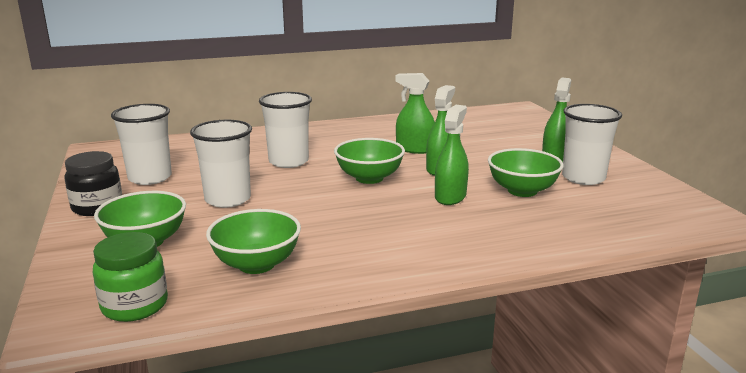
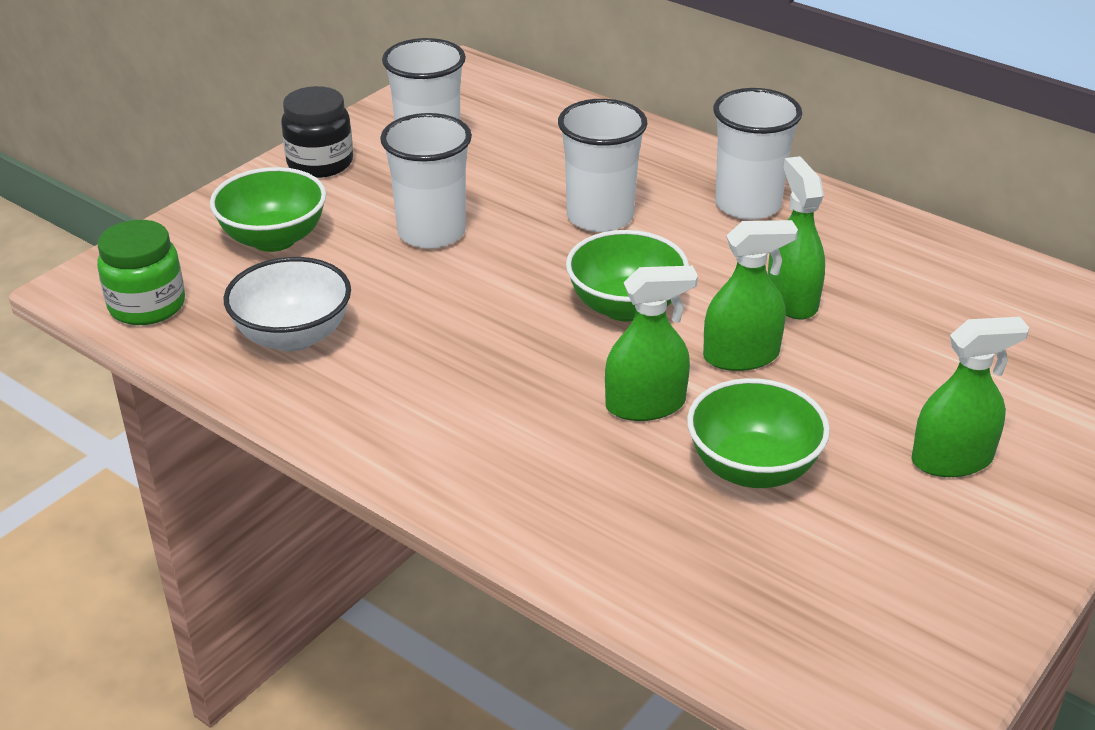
camera: 55 degrees right, 15 degrees up
green bowl [206,209,301,274] -> white bowl [223,257,351,351]
white cup [562,104,622,185] -> white cup moved to [713,88,802,220]

